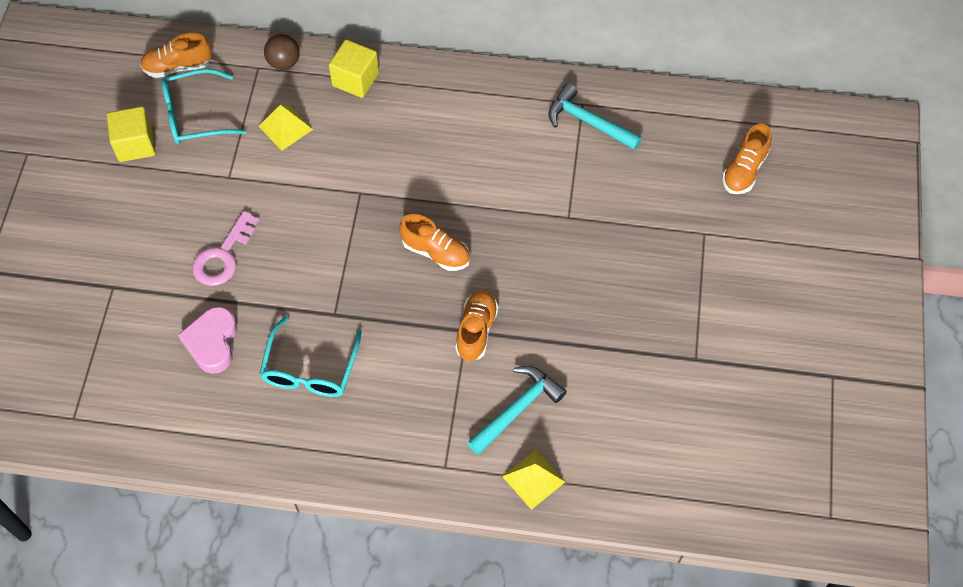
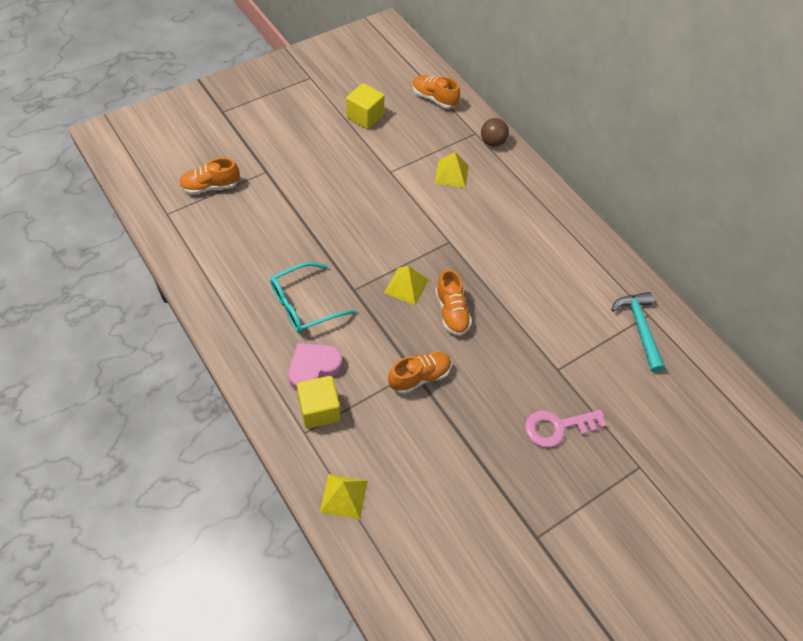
camera: 45 degrees right, 5 degrees down
turquoise glasses [161,68,246,144] -> none
pink heart [178,307,237,374] -> pink heart moved to [288,343,342,391]
pink key [192,211,260,286] -> pink key moved to [525,410,606,448]
yellow cube [329,40,379,98] -> yellow cube moved to [297,376,341,429]
turquoise hammer [467,366,567,455] -> none
orange shoe [722,123,772,194] -> orange shoe moved to [179,158,240,195]
none -> yellow pyramid [384,266,429,305]

